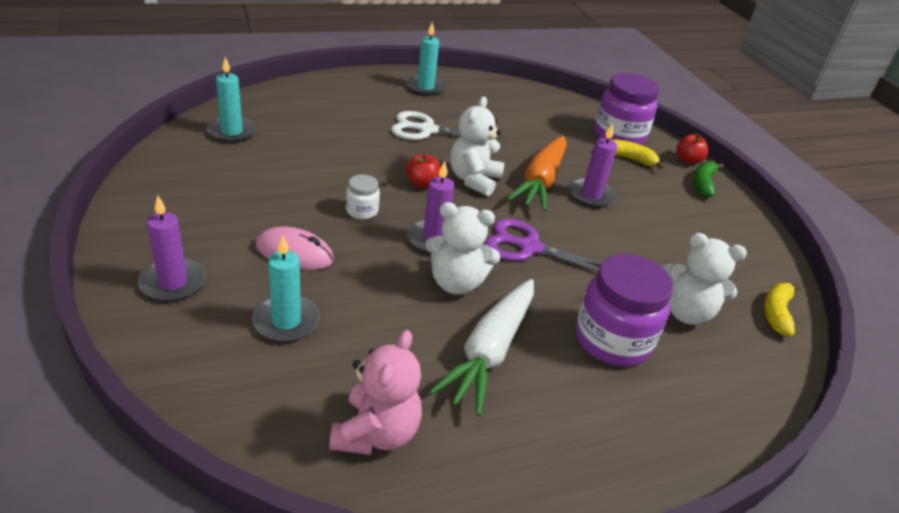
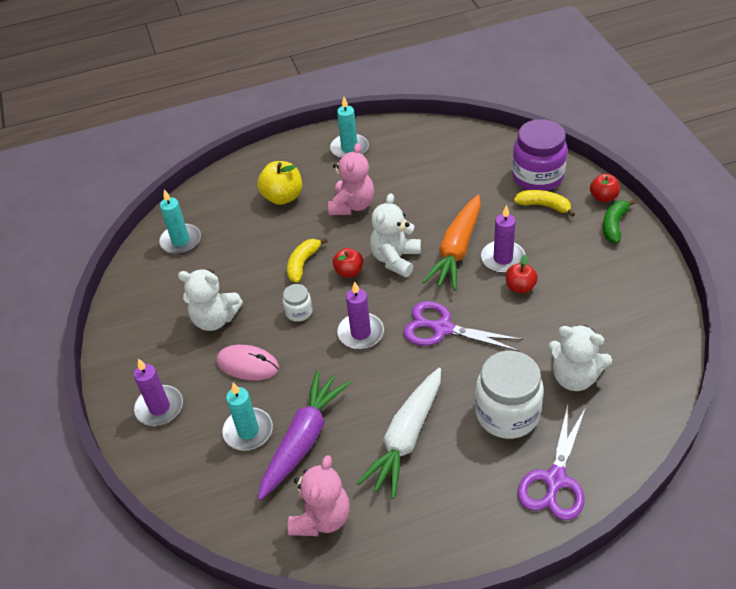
camera: 10 degrees right, 10 degrees up
white scissors [391,111,503,145] -> pink teddy bear [328,143,374,215]
white teddy bear [425,202,500,295] -> white teddy bear moved to [178,269,243,331]
purple jar [576,254,673,366] -> white jar [475,351,544,439]
yellow banana [764,283,801,336] -> yellow banana moved to [287,238,328,283]
none -> yellow apple [257,161,302,205]
none -> purple carrot [258,370,351,500]
none -> red apple [506,254,538,293]
none -> purple scissors [518,405,586,520]

